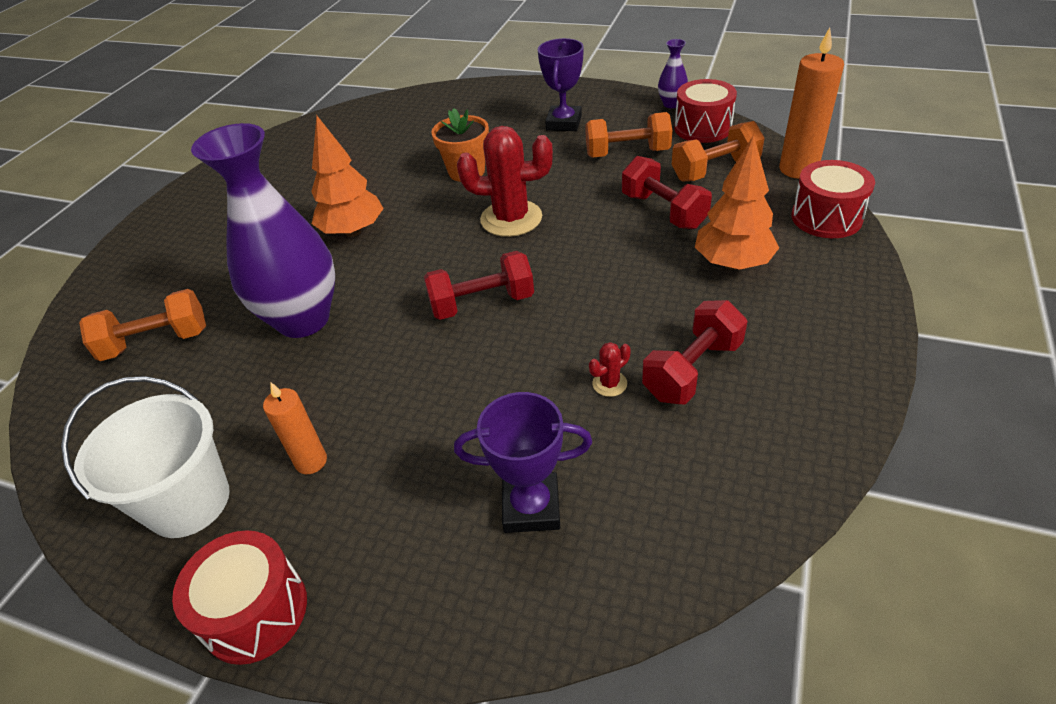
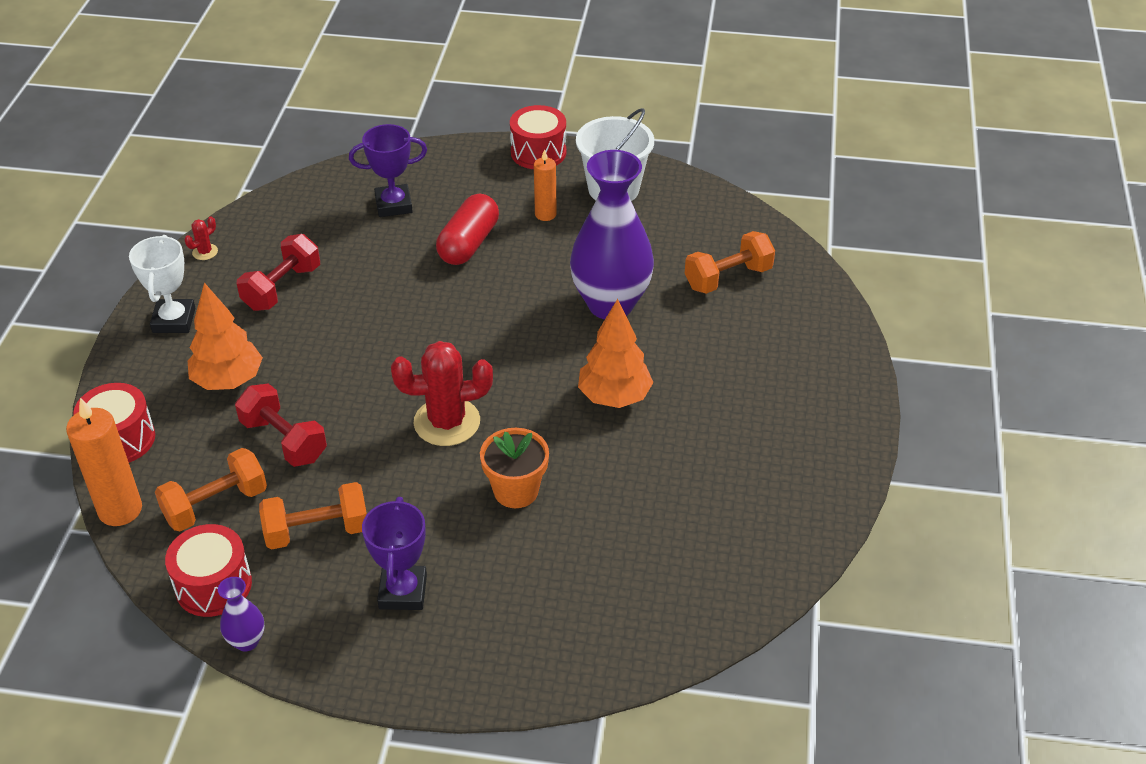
camera: 165 degrees right, 0 degrees up
red dumbbell [424,251,534,320] -> none
red cactus [589,342,631,397] -> red cactus moved to [185,216,218,260]
none -> white trophy [129,235,196,333]
none -> red capsule [436,194,499,265]

